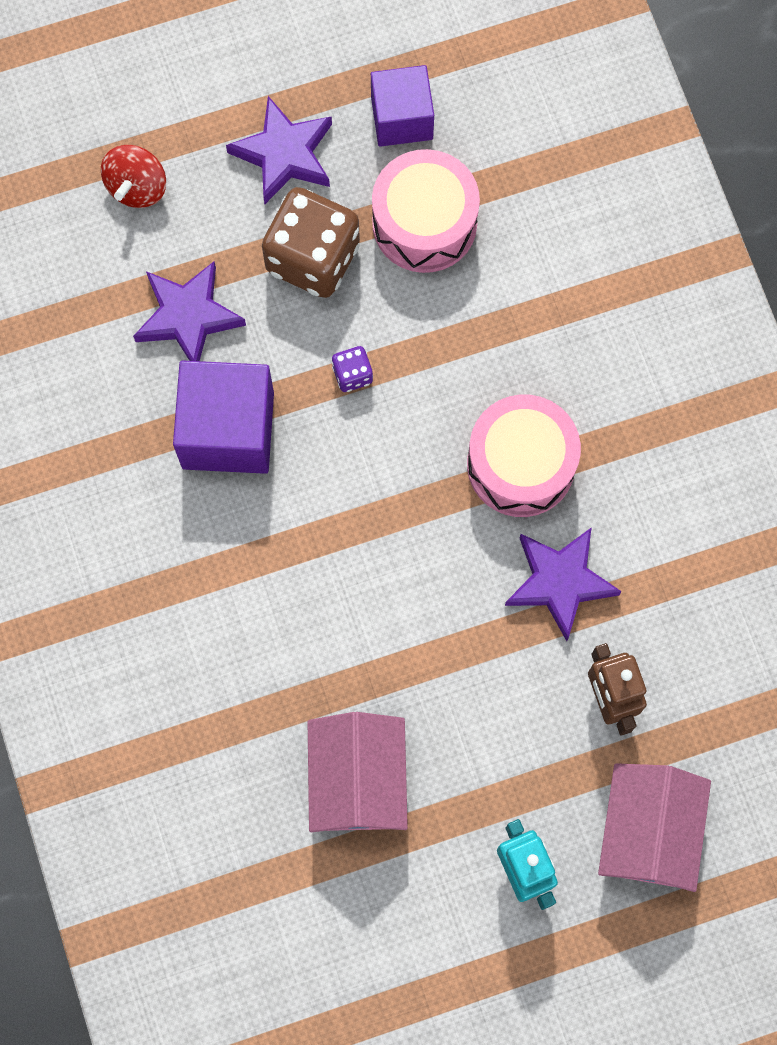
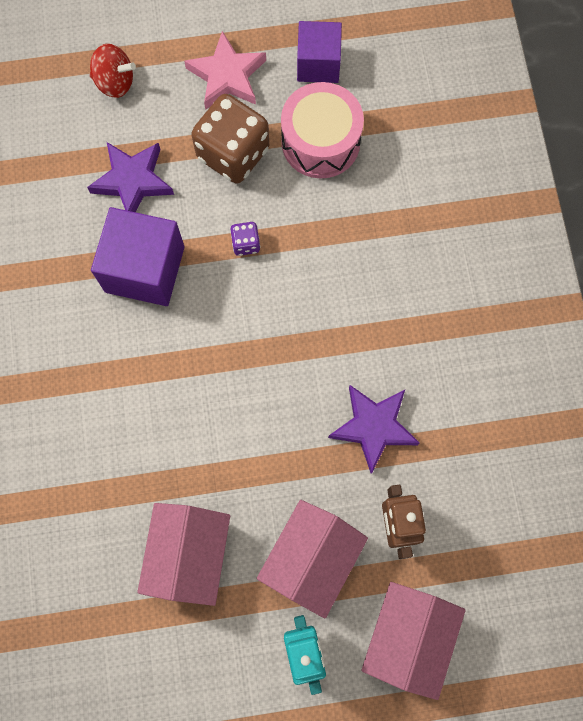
camera: 10 degrees right, 0 degrees up
red spinning top [101,145,166,208] -> red spinning top turned 105 degrees counterclockwise [90,44,136,98]
purple star [226,96,332,204] -> pink star [184,31,266,110]
pink drum [467,394,581,517] -> none
none -> pink house [257,500,368,618]

